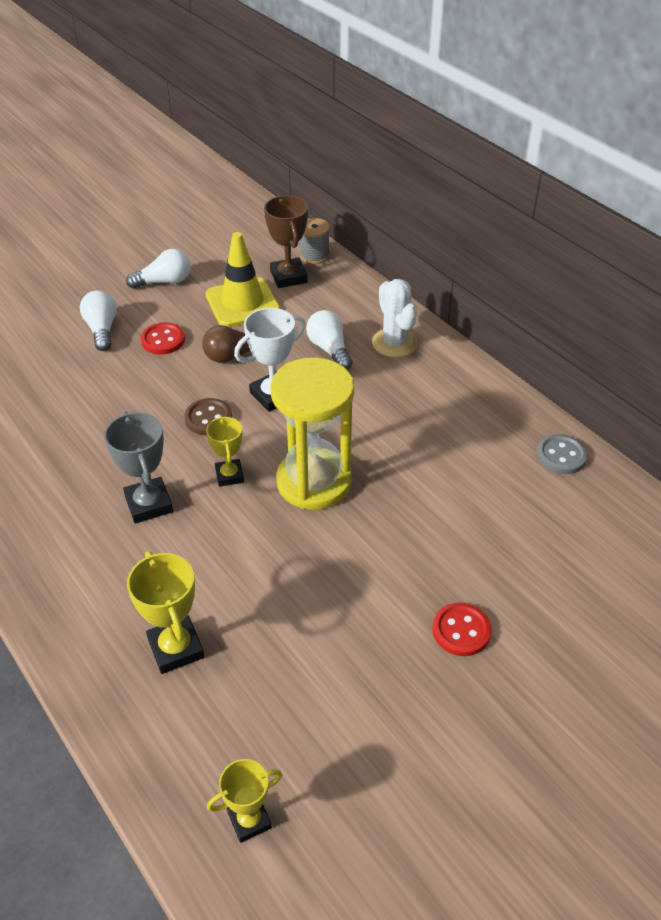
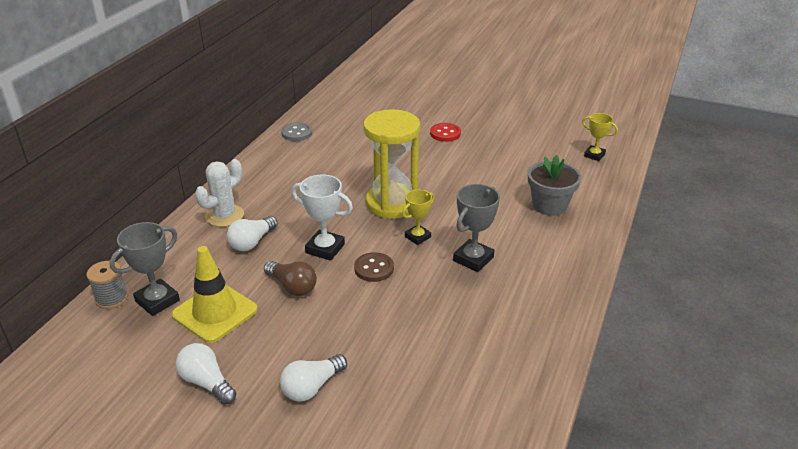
camera: 120 degrees left, 10 degrees down
yellow trophy [127,551,204,674] -> grey flower pot [528,155,581,216]
red button [141,322,185,354] -> none
brown trophy [264,195,308,288] -> grey trophy [109,222,180,316]

